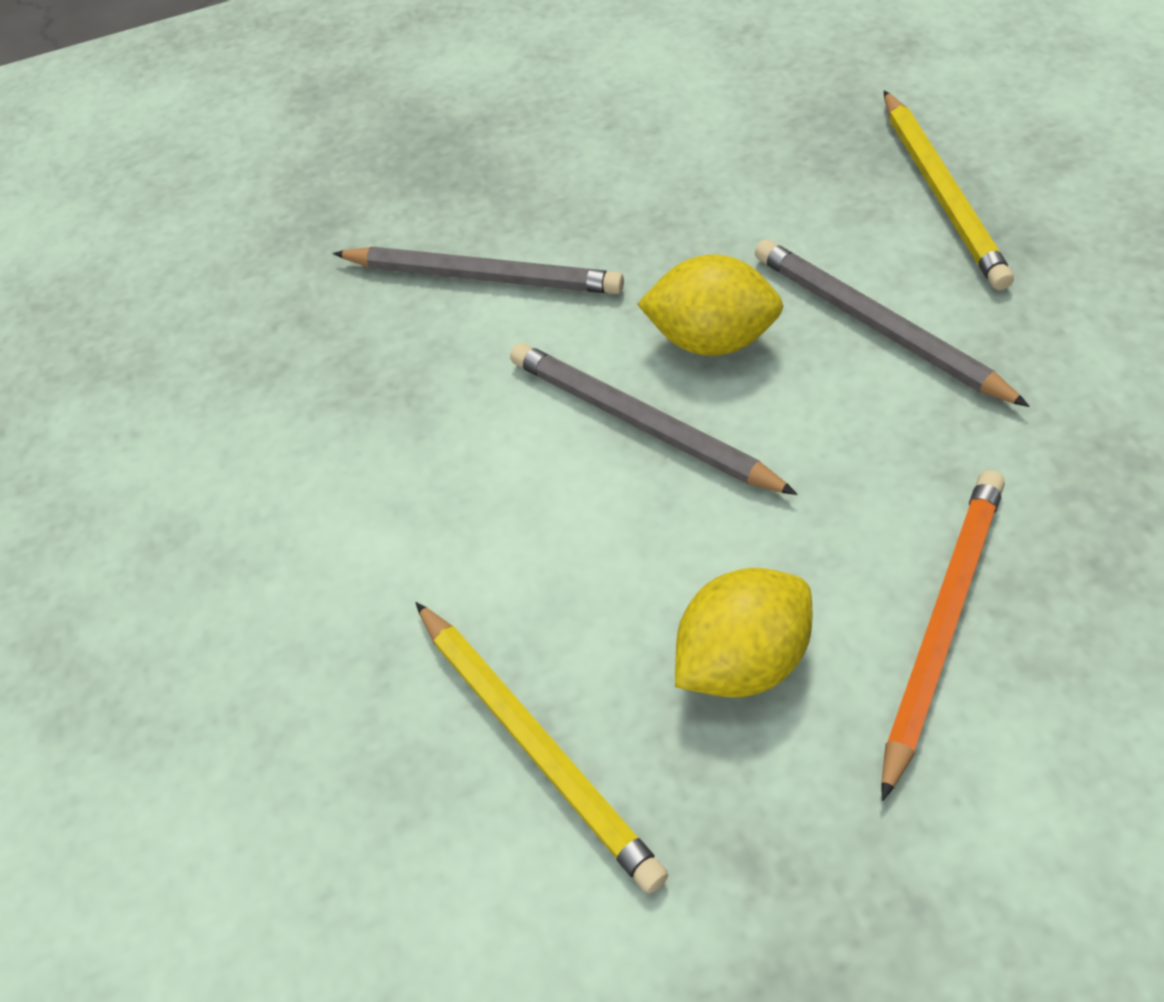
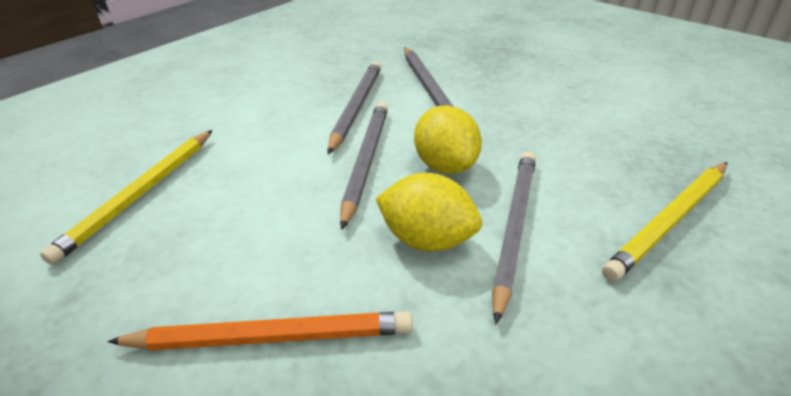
camera: 55 degrees right, 15 degrees down
yellow lemon [675,568,813,697] -> yellow lemon moved to [375,173,482,252]
none -> grey pencil [328,61,381,154]

